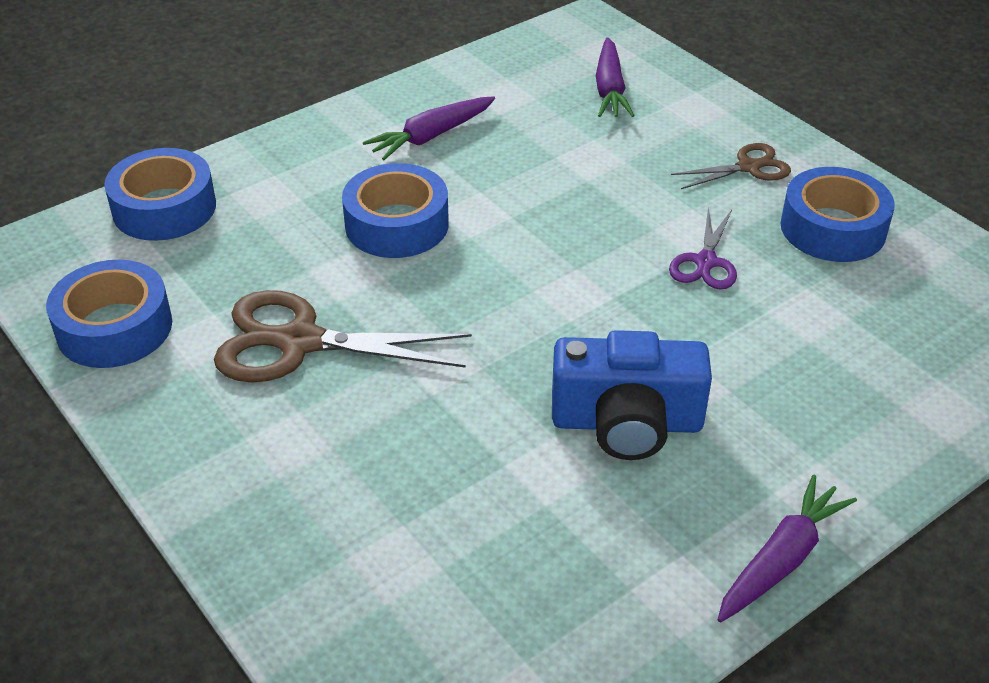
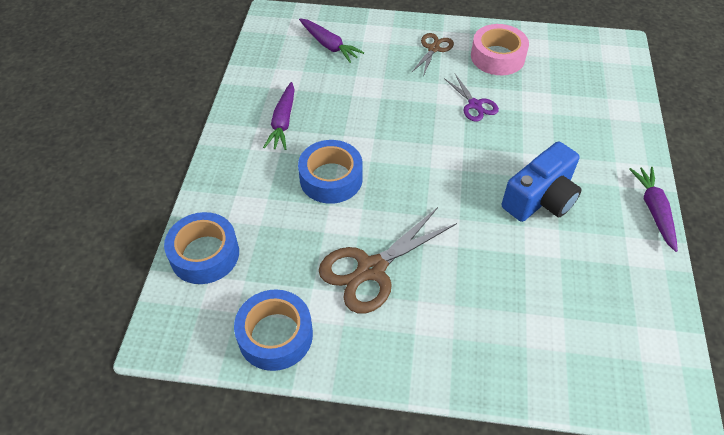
camera: 45 degrees left, 10 degrees up
blue tape [780,167,895,262] -> pink tape [471,24,529,75]

